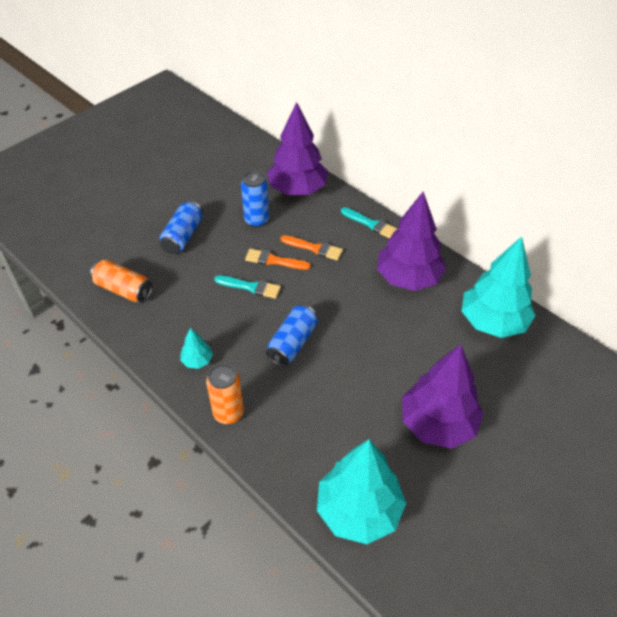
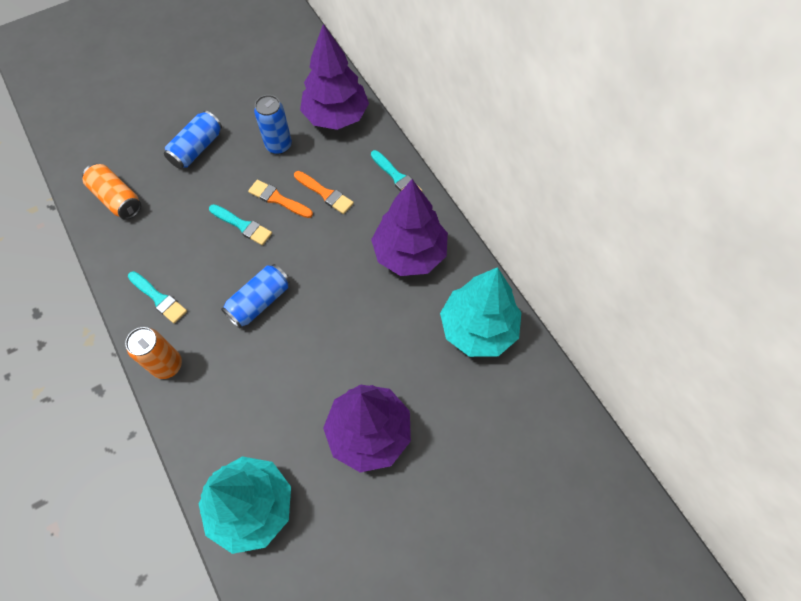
camera: 15 degrees right, 15 degrees up
turquoise tree [180,328,213,369] -> turquoise brush [128,271,187,324]

